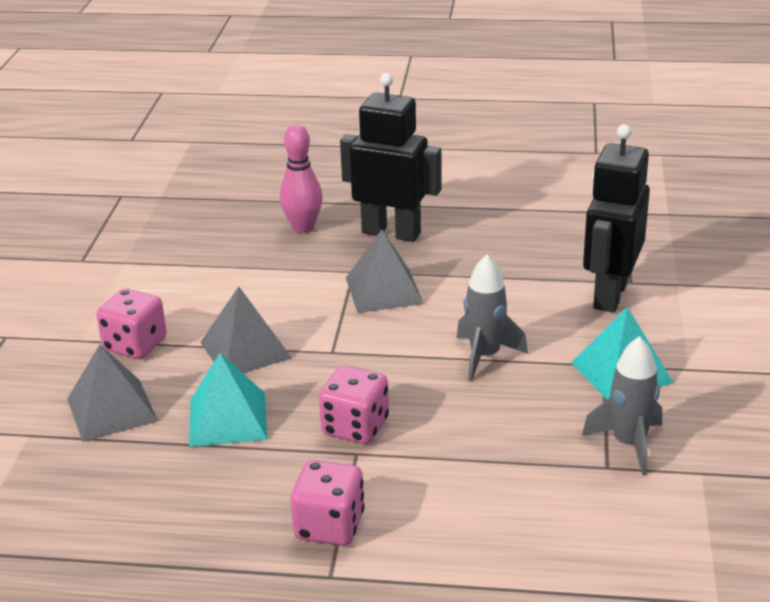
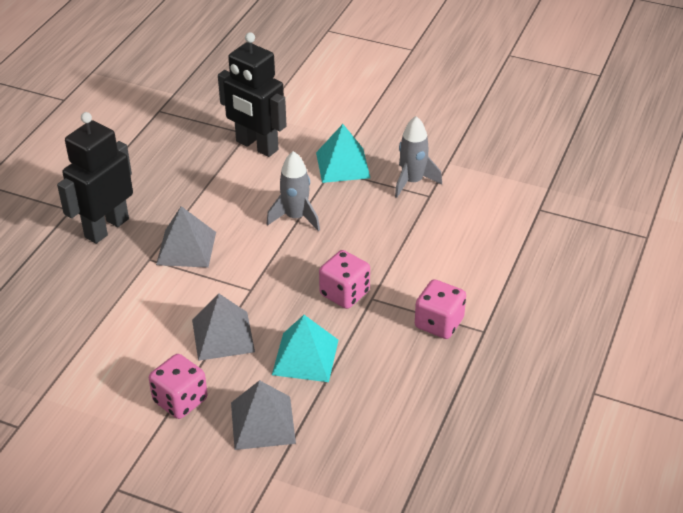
camera: 75 degrees left, 10 degrees up
pink bowling pin [280,124,323,233] -> none

